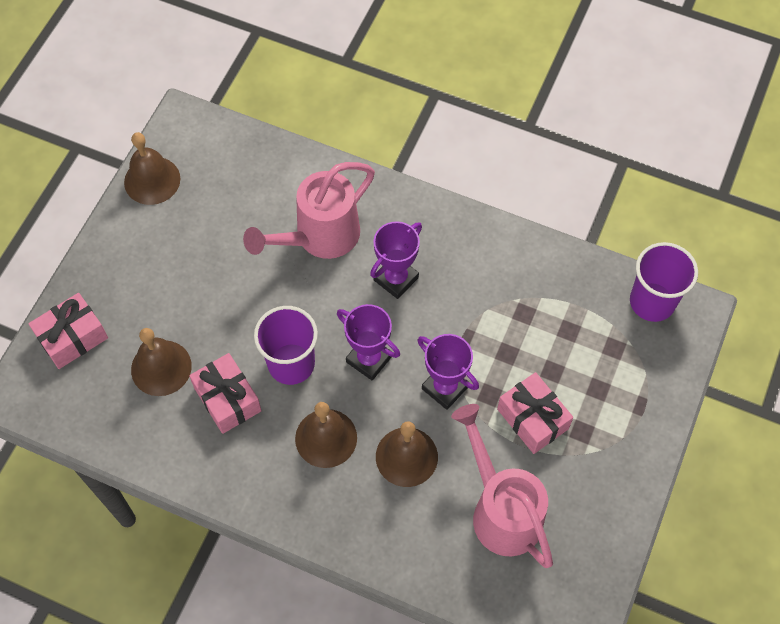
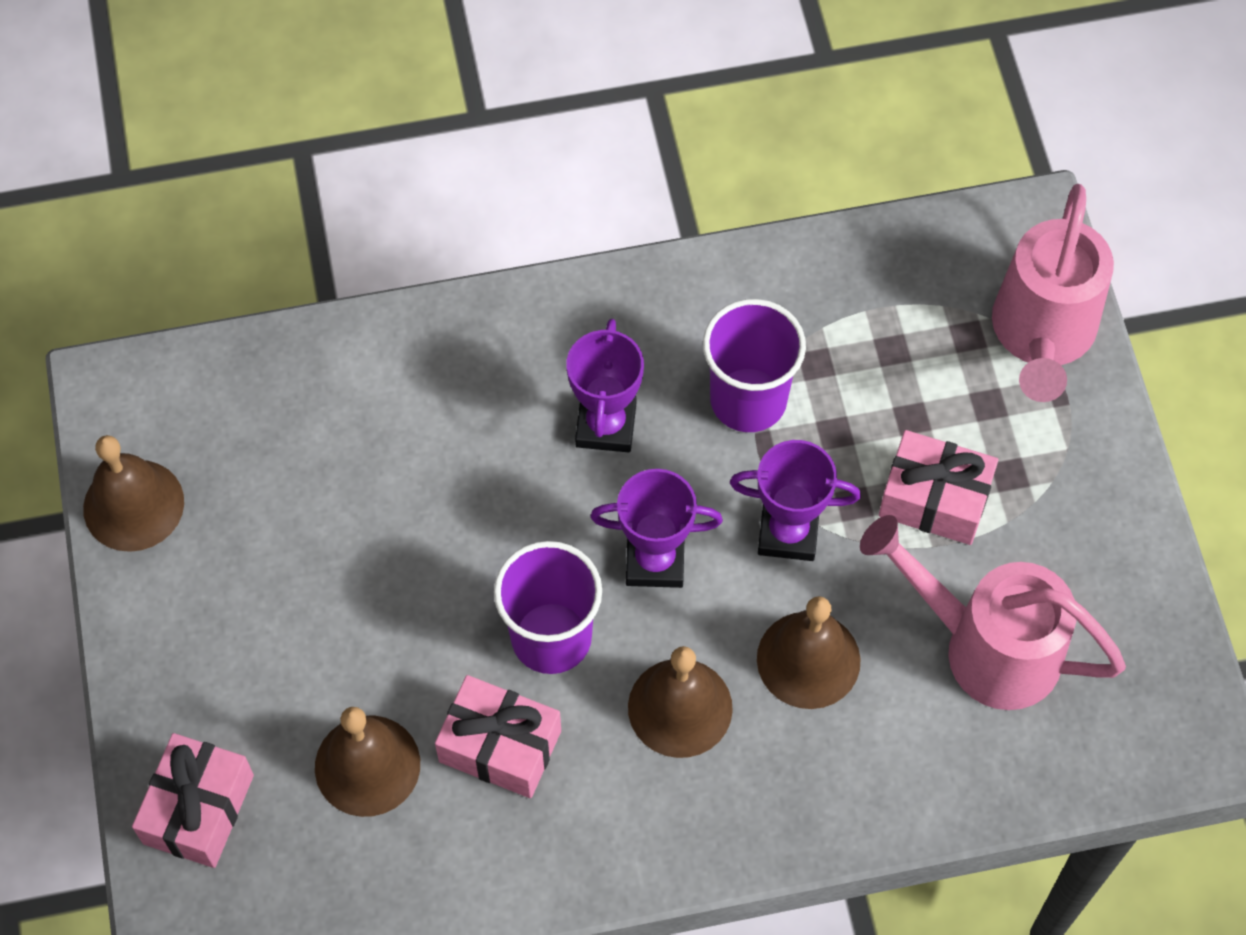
camera: 35 degrees left, 0 degrees up
pink watering can [243,162,375,259] -> pink watering can moved to [992,184,1114,402]
purple cup [630,242,698,322] -> purple cup moved to [703,299,806,432]

